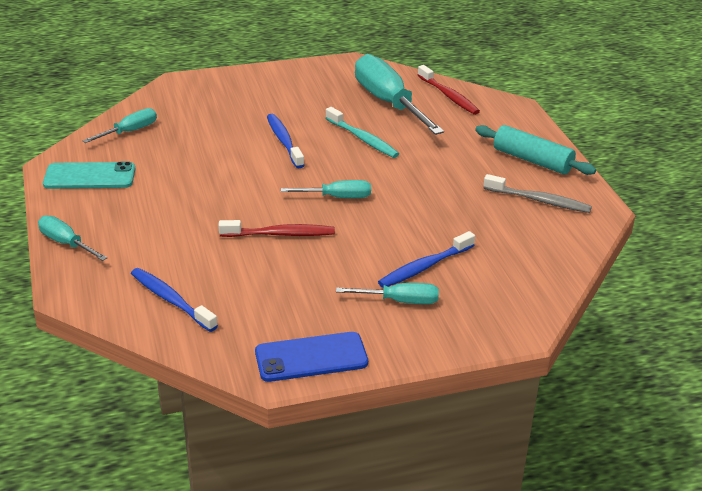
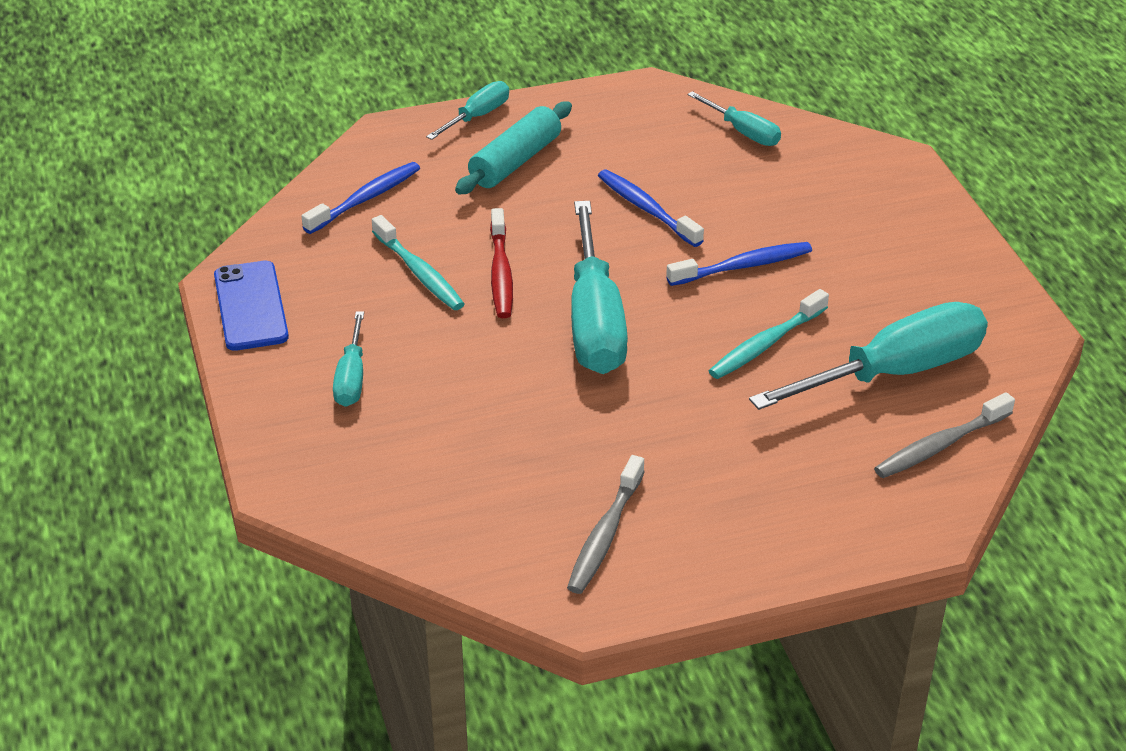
camera: 90 degrees right, 5 degrees up
turquoise phone [43,162,135,189] -> none
turquoise screwdriver [281,180,371,198] -> turquoise screwdriver [571,201,628,374], size x1.97
blue toothbrush [378,231,475,288] -> blue toothbrush moved to [598,170,704,247]
red toothbrush [418,65,480,115] -> grey toothbrush [874,392,1015,478]
turquoise rolling pin [475,125,596,175] -> turquoise rolling pin moved to [455,102,572,195]
none -> turquoise toothbrush [372,215,464,310]

